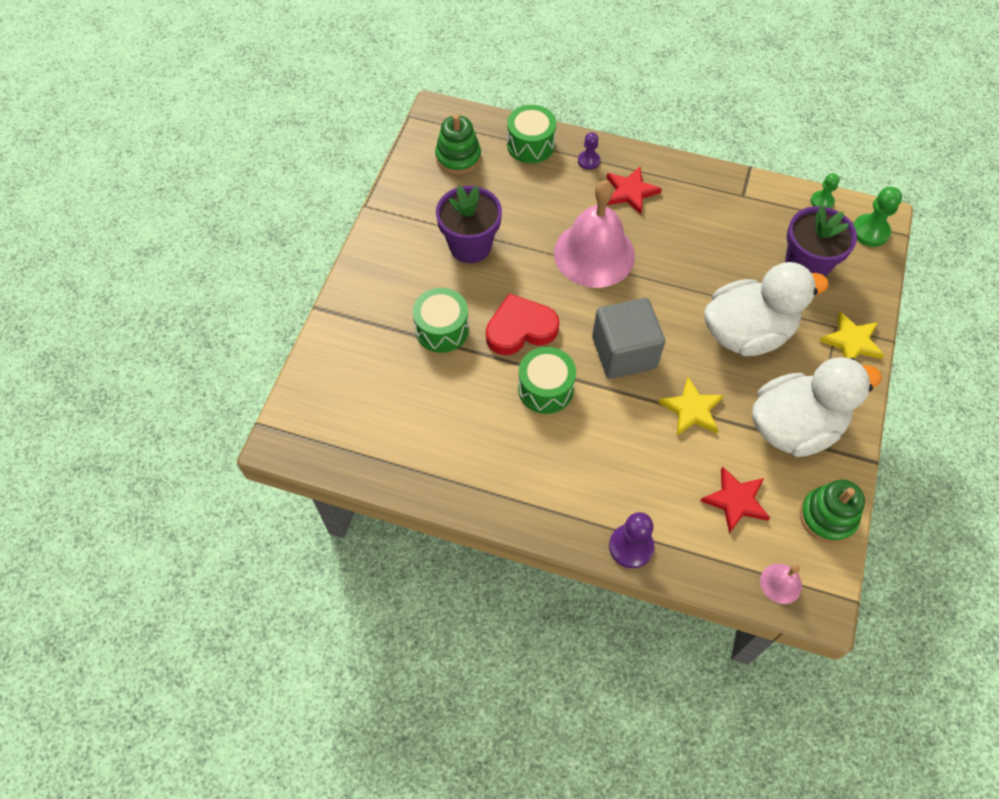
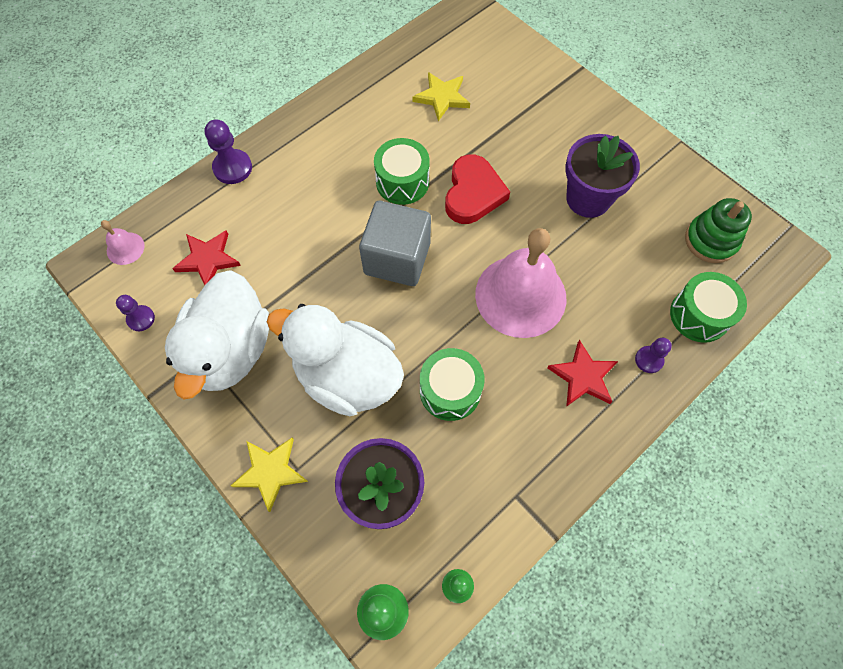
camera: 120 degrees right, 5 degrees up
green drum [412,288,469,353] -> green drum moved to [420,348,485,421]
yellow star [658,377,724,435] -> yellow star moved to [412,72,470,121]
white duck [704,262,829,356] -> white duck turned 105 degrees clockwise [267,304,404,416]
green stacking toy [800,480,865,543] -> purple pawn [116,295,155,331]

